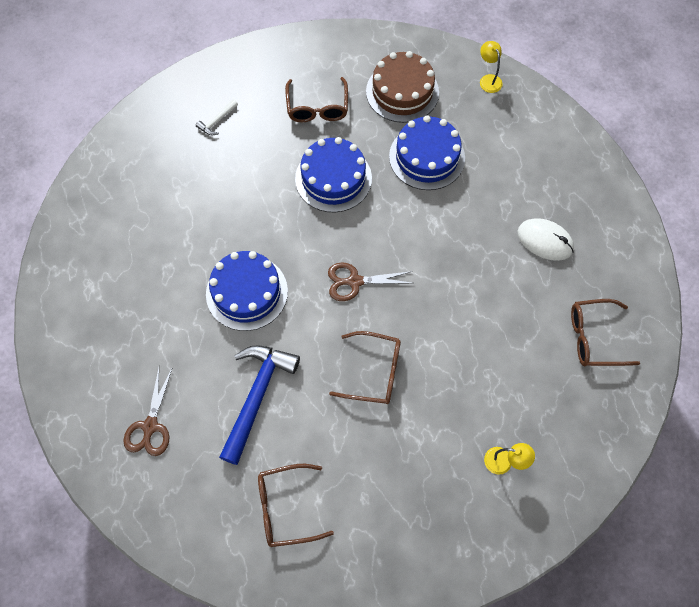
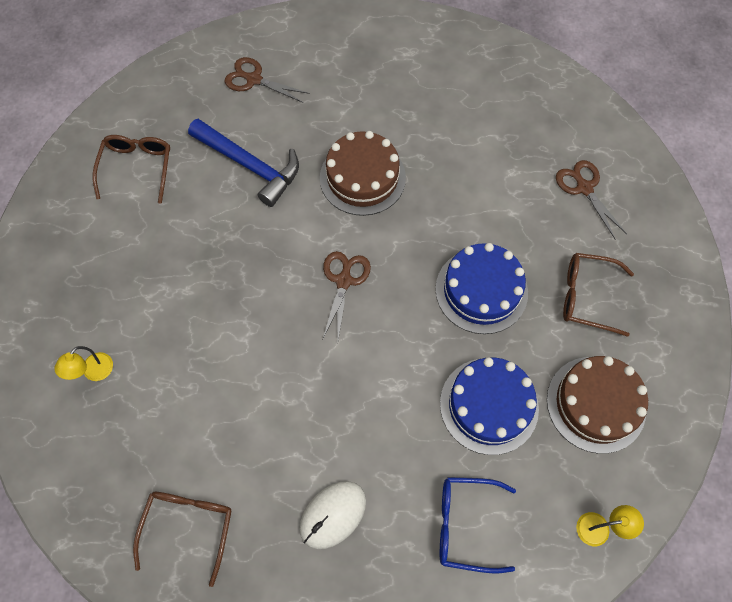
camera: 105 degrees right, 0 degrees up
white hammer [196,99,238,135] -> brown scissors [556,160,627,239]
blue cake [206,251,288,331] -> brown cake [320,131,406,216]
brown glasses [329,331,401,404] -> none
none -> blue glasses [440,477,516,573]

